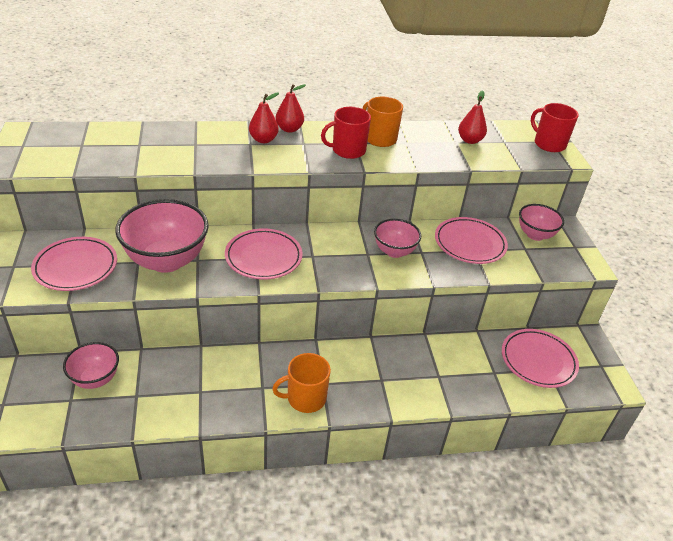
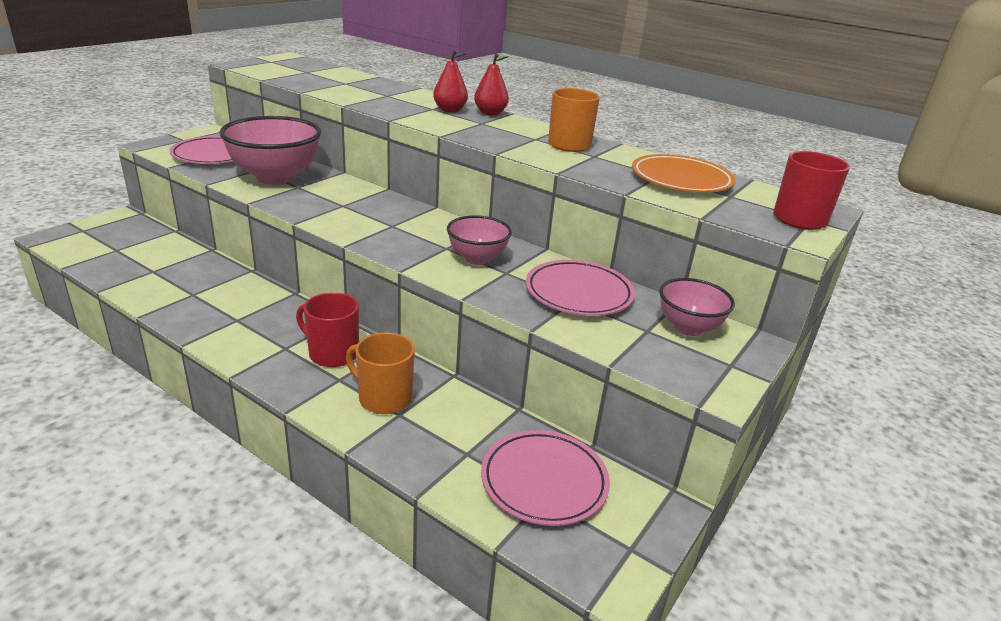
camera: 45 degrees right, 10 degrees down
pink bowl [63,342,119,389] -> none
pink plate [225,228,303,279] -> none
orange mug [272,353,331,413] -> orange mug moved to [346,332,415,414]
red mug [321,107,371,159] -> red mug moved to [296,292,359,367]
red pear [458,90,487,144] -> orange plate [632,154,736,193]

